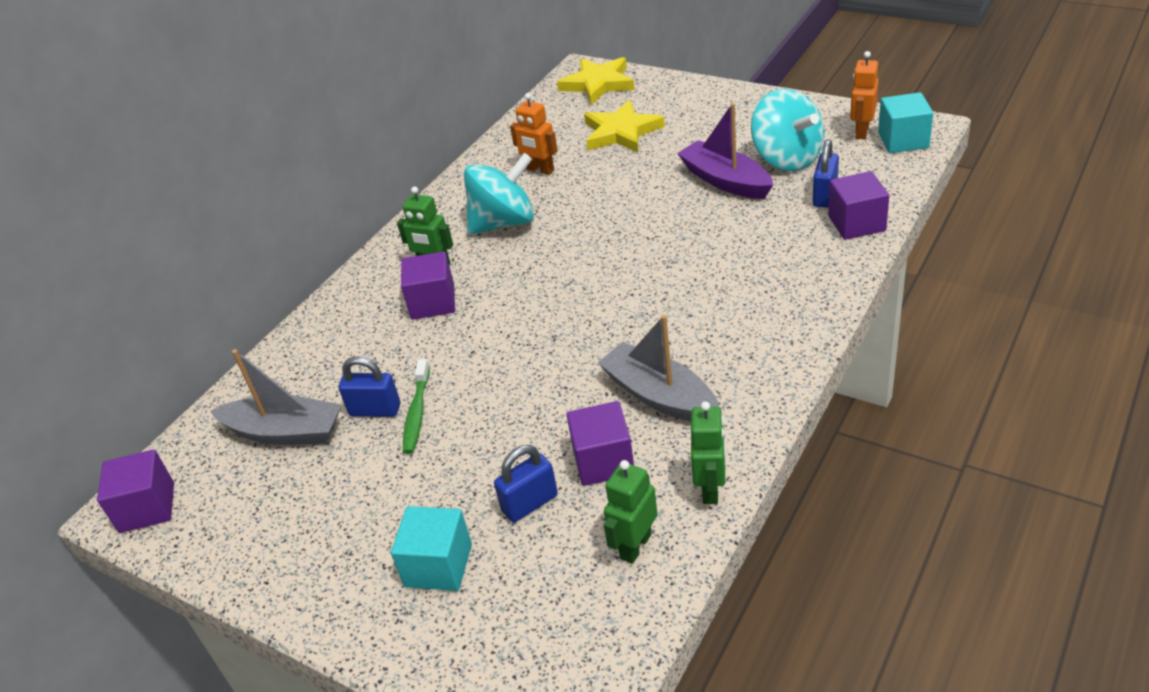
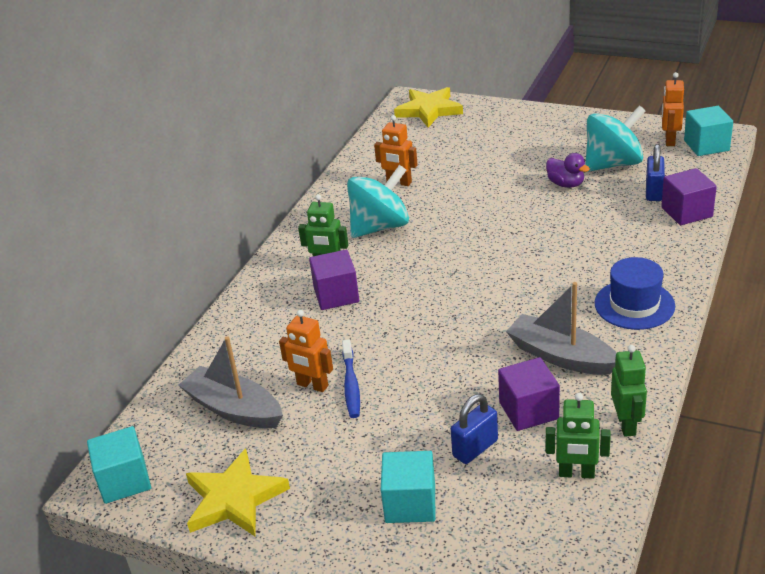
camera: 10 degrees left, 5 degrees down
purple cube [97,449,174,533] -> turquoise cube [87,426,151,504]
grey boat [210,349,342,445] -> grey boat turned 150 degrees counterclockwise [178,336,283,428]
blue padlock [339,356,400,417] -> orange robot [279,310,333,392]
green toothbrush [403,359,430,454] -> blue toothbrush [342,340,360,418]
yellow star [584,100,665,153] -> yellow star moved to [186,448,290,536]
green robot [604,460,658,564] -> green robot turned 105 degrees counterclockwise [546,393,611,479]
purple boat [677,103,773,199] -> purple duck [546,153,590,188]
turquoise spinning top [751,89,824,171] -> turquoise spinning top turned 75 degrees counterclockwise [585,106,646,172]
none -> blue hat [595,257,675,330]

